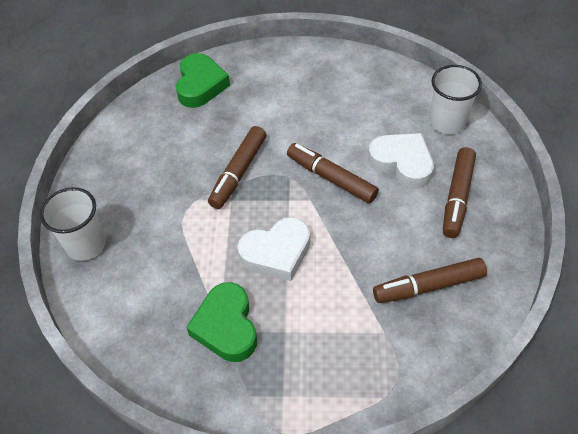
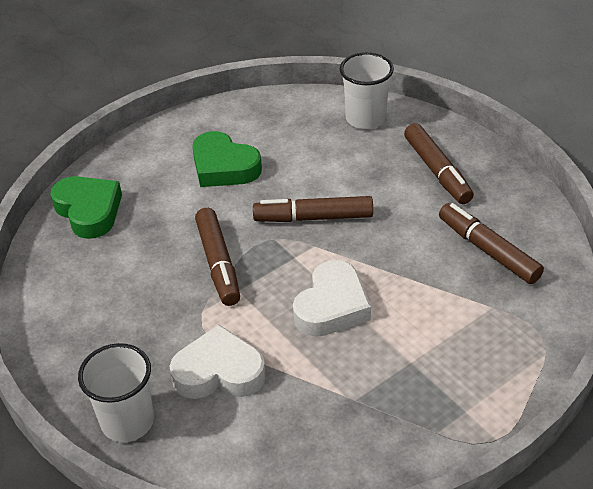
camera: 40 degrees left, 10 degrees down
green heart [186,282,257,362] -> green heart moved to [192,131,262,187]
white heart [368,133,434,189] -> white heart moved to [170,324,266,399]
brown marker [373,258,487,303] -> brown marker turned 105 degrees clockwise [439,203,544,284]

